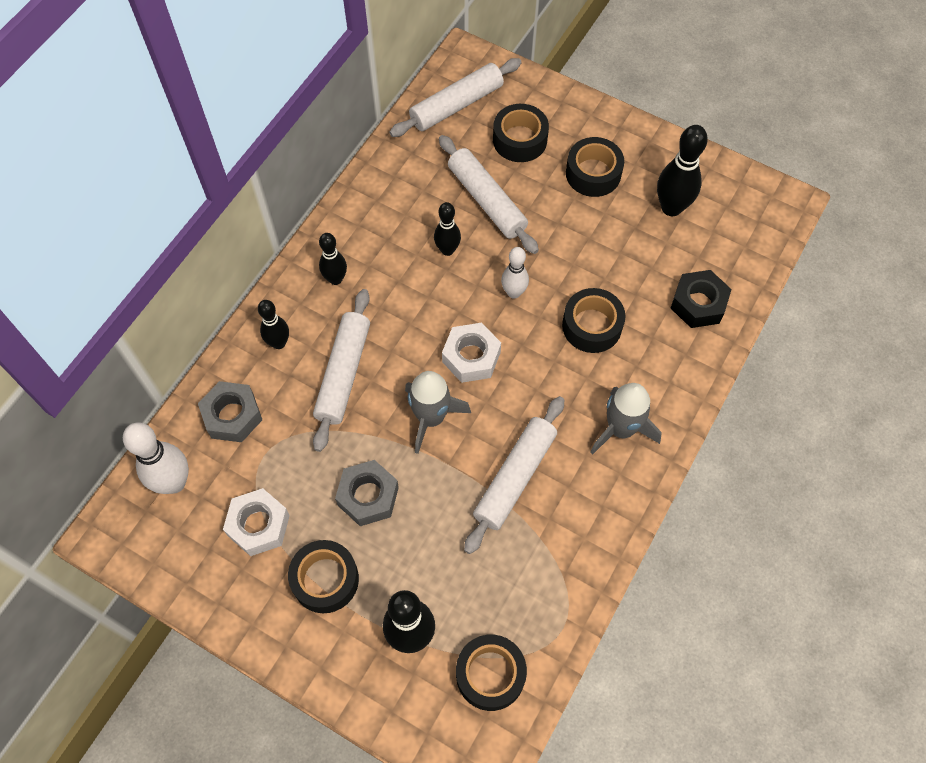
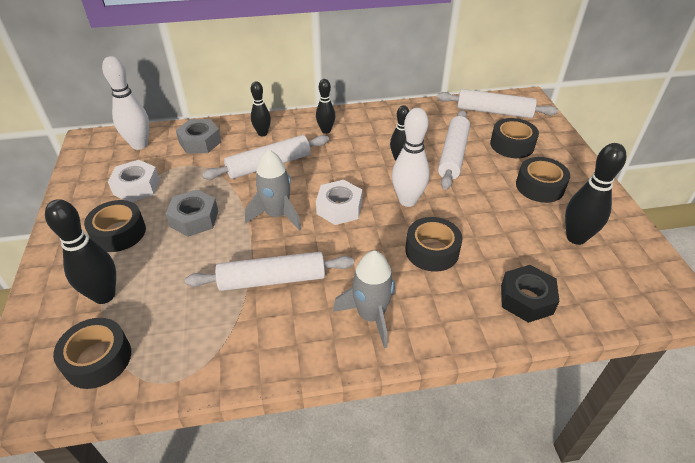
camera: 50 degrees right, 20 degrees down
white bowling pin [501,247,529,299] -> white bowling pin [392,108,430,207], size x1.60

